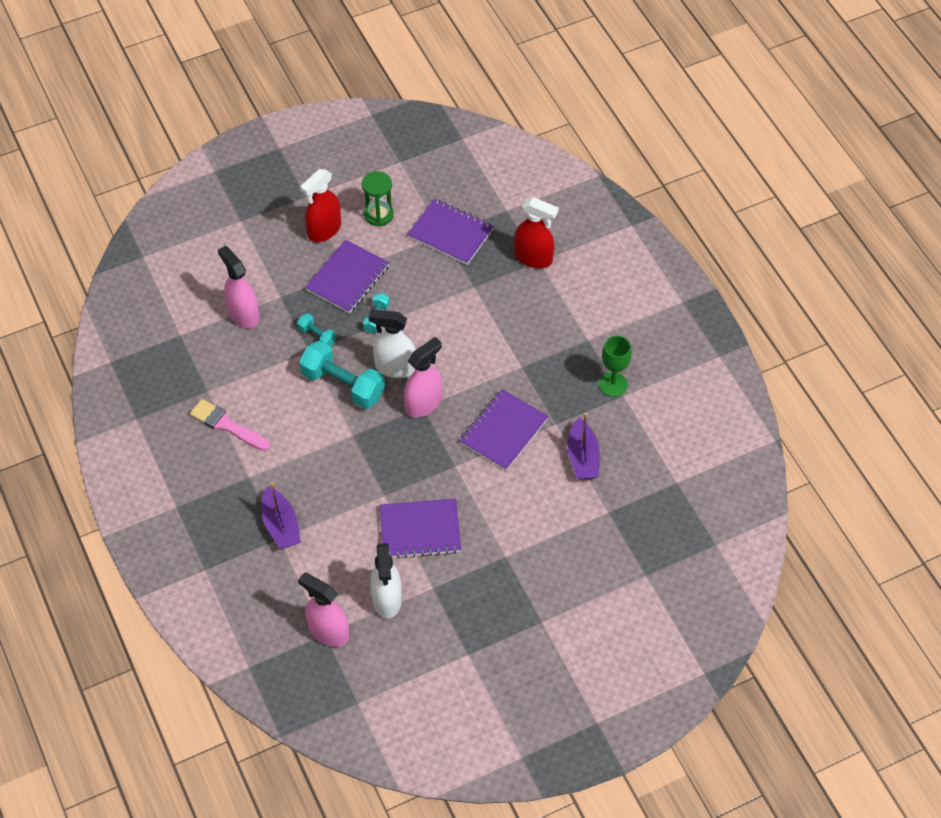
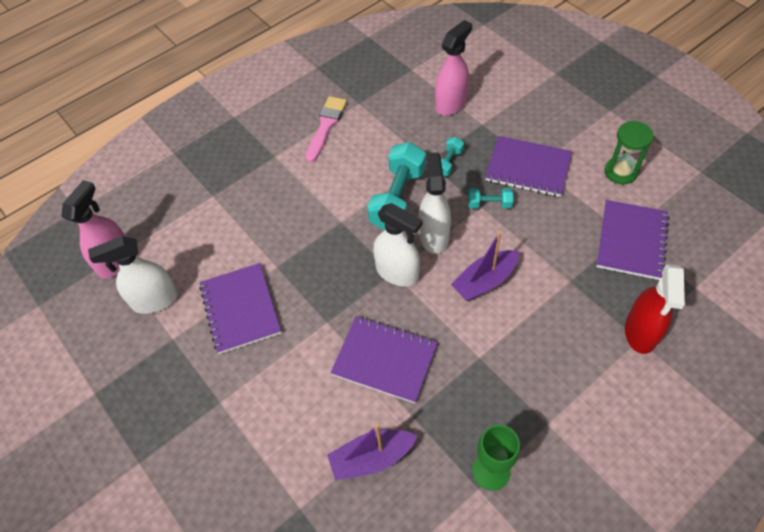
camera: 80 degrees right, 0 degrees up
purple boat [261,482,301,549] -> purple boat moved to [451,232,519,301]
red spray bottle [300,169,341,242] -> none
pink spray bottle [404,337,442,418] -> white spray bottle [373,203,422,287]

